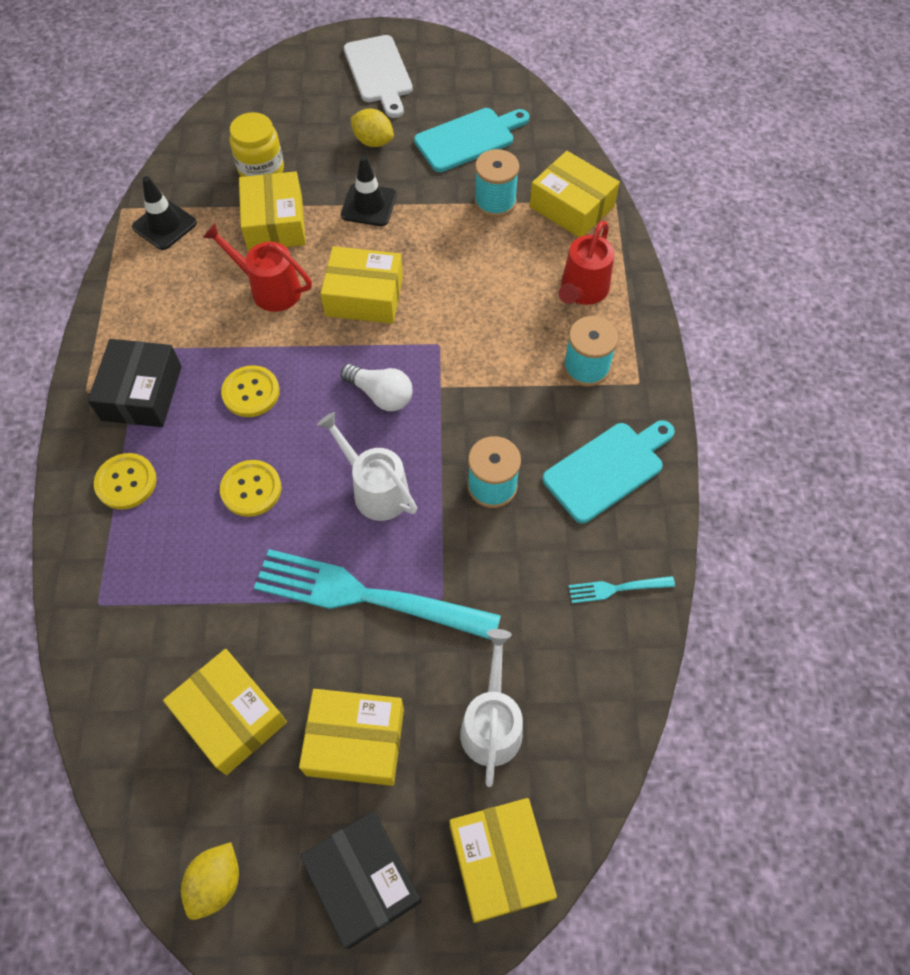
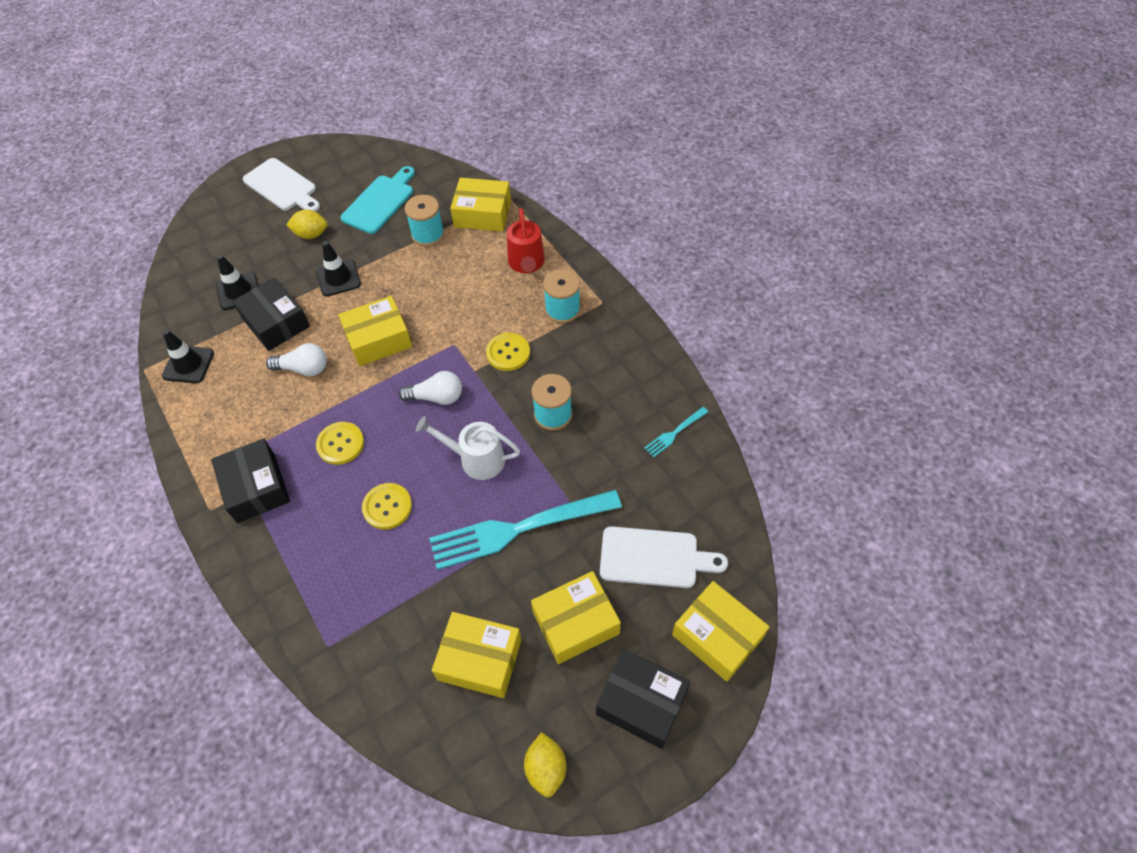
camera: 30 degrees left, 5 degrees down
yellow button [94,453,157,509] -> yellow button moved to [486,333,530,371]
red watering can [203,223,312,312] -> white light bulb [266,343,327,376]
yellow jar [230,112,284,177] -> black traffic cone [216,255,258,310]
yellow box [239,171,306,251] -> black box [233,277,310,351]
white watering can [460,629,523,787] -> white cutting board [600,526,728,588]
turquoise cutting board [542,420,675,523] -> none

